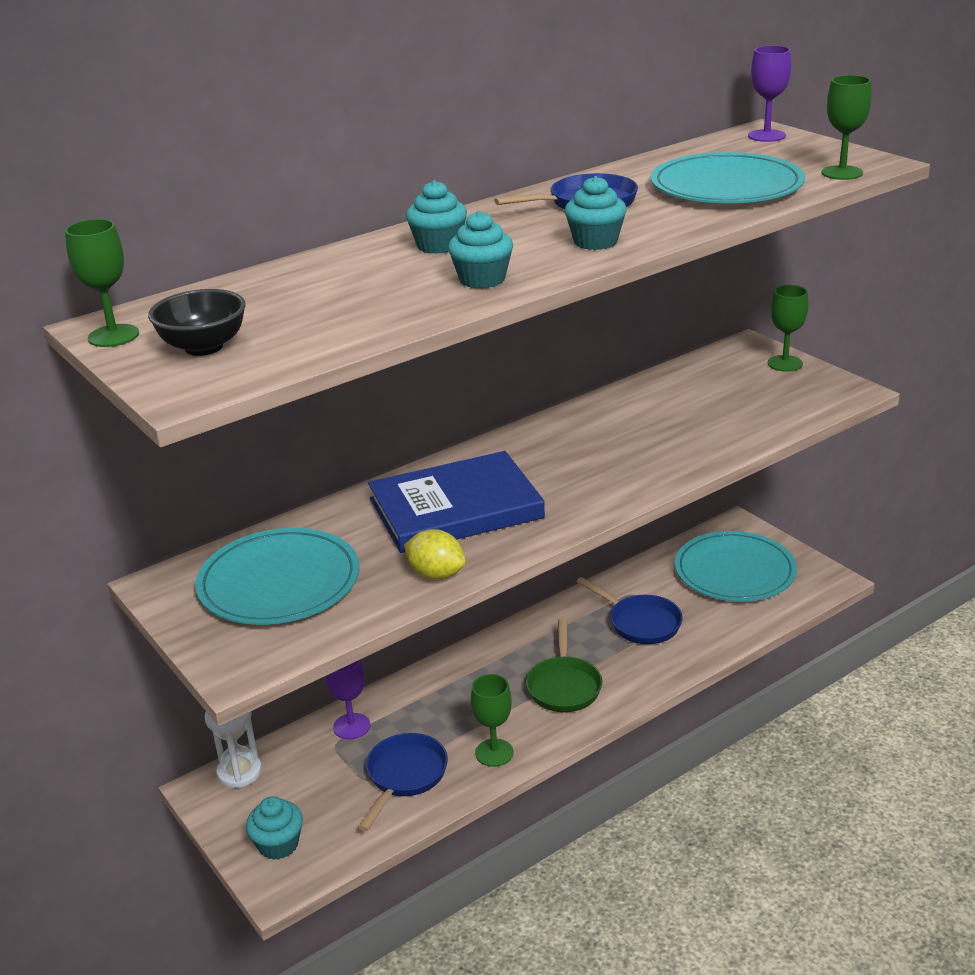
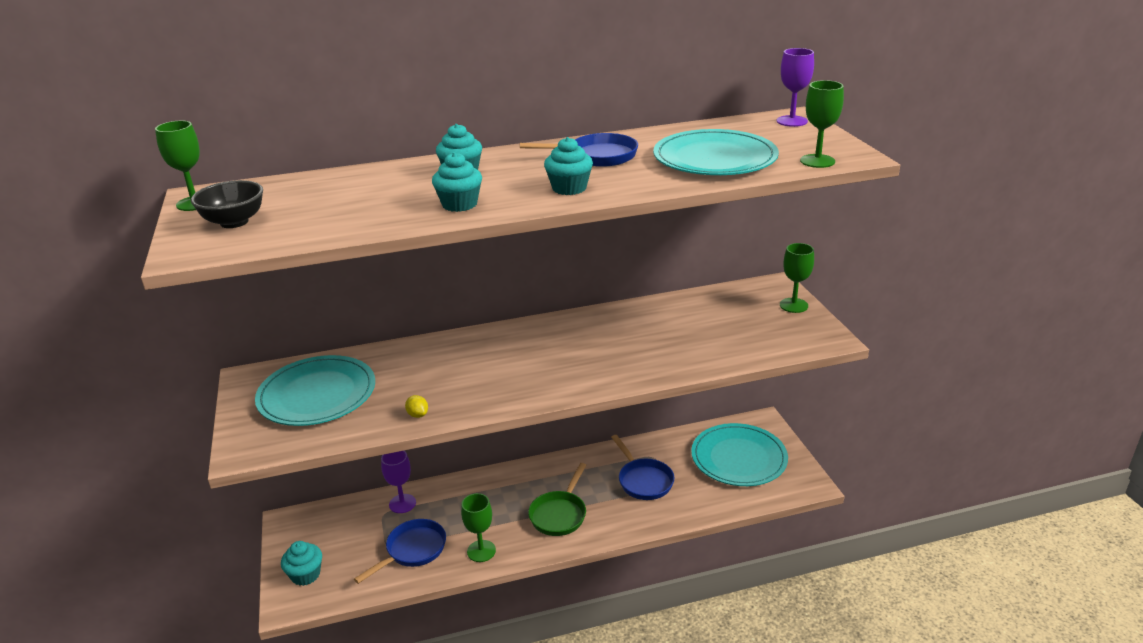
camera: 20 degrees right, 0 degrees up
white hourglass [204,712,262,788] -> none
blue book [368,451,545,553] -> none
yellow lemon [404,529,466,580] -> yellow lemon [405,395,428,418], size x0.59

